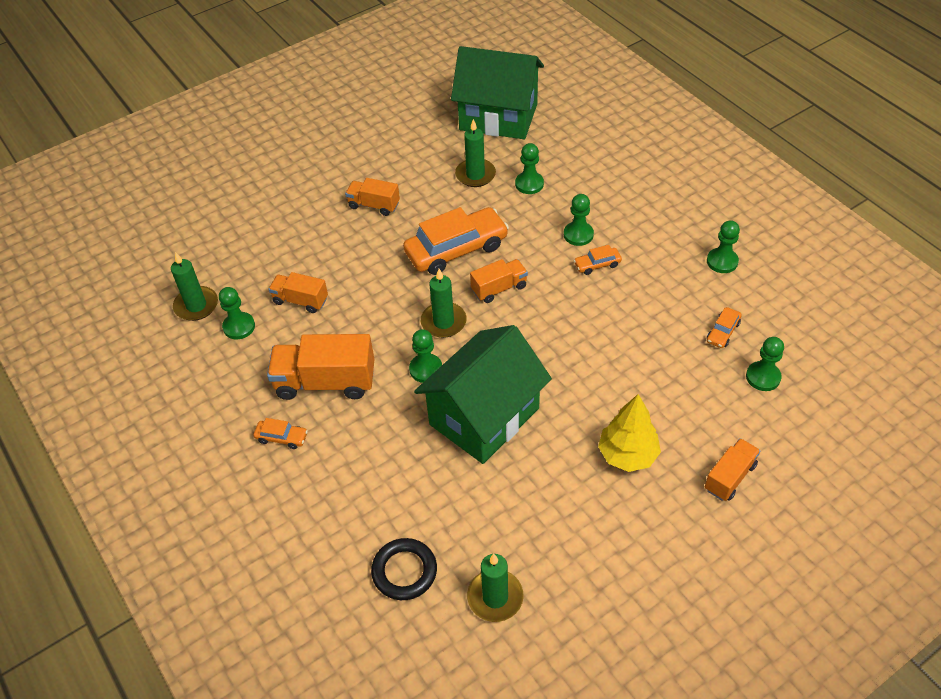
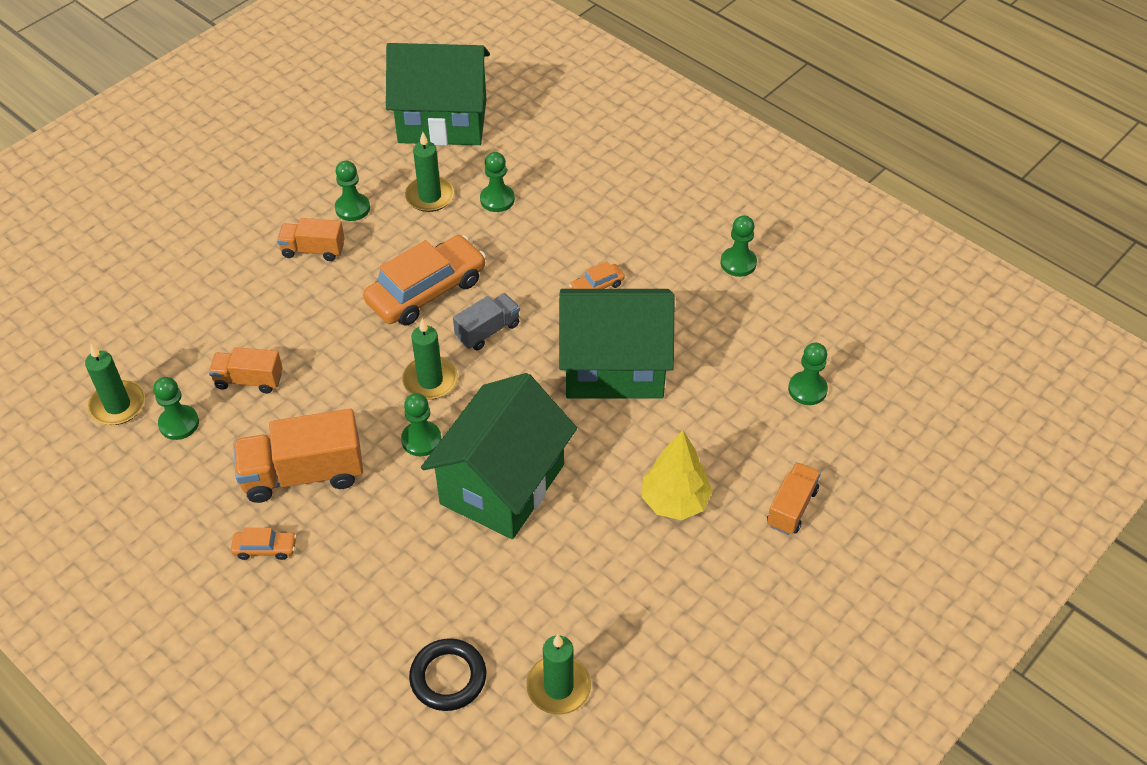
camera: 15 degrees left, 0 degrees up
orange truck [470,259,528,303] -> grey truck [453,293,520,350]
green pawn [564,194,594,246] -> green pawn moved to [335,161,370,221]
orange car [707,307,742,348] -> none
none -> green house [559,289,675,399]

